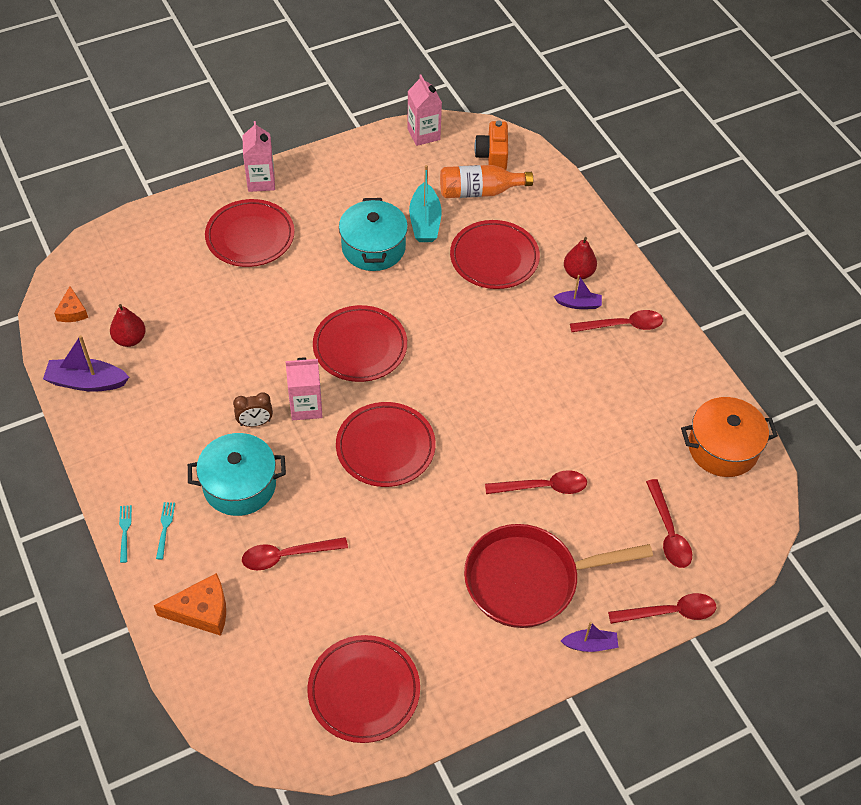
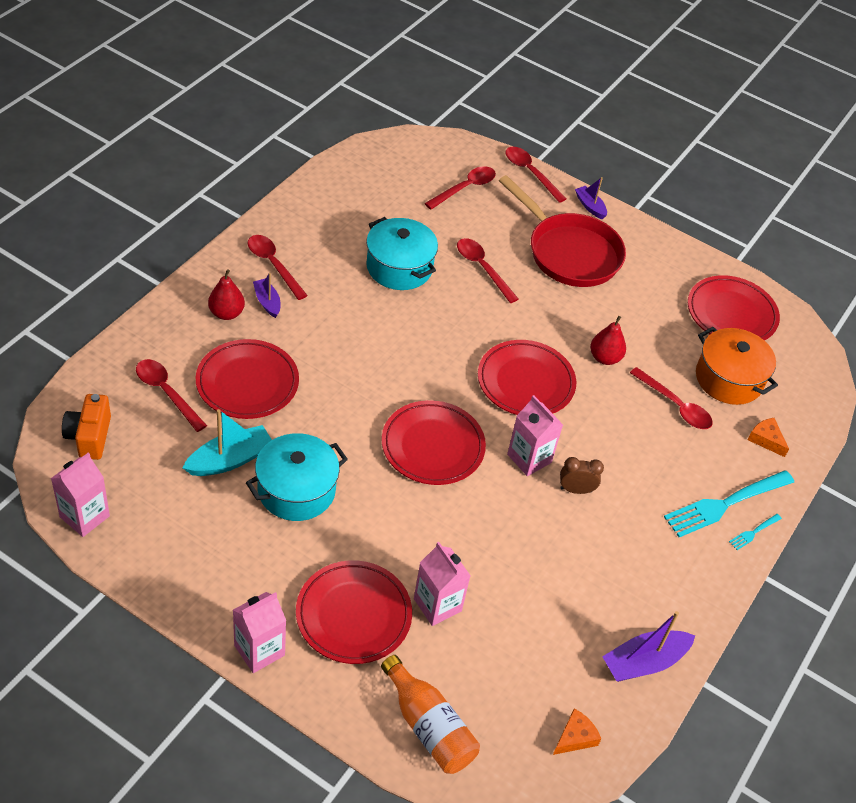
camera: 125 degrees left, 5 degrees down
purple boat [43,335,129,392] -> purple boat turned 90 degrees clockwise [602,611,695,682]
red pear [110,304,146,347] -> red pear moved to [590,316,626,365]
orange cheese [154,573,226,636] -> orange cheese [748,418,789,457], size x0.63
turquoise fork [156,502,175,560] -> turquoise fork [664,470,794,537], size x2.28
turquoise pot [188,433,286,516] -> turquoise pot moved to [366,217,438,290]
brown clock [233,392,273,427] -> brown clock turned 45 degrees counterclockwise [560,457,604,494]
orange bottle [440,165,533,198] -> orange bottle moved to [381,655,480,774]
orange camera [474,120,508,170] -> orange camera turned 120 degrees clockwise [62,394,111,460]
orange pot [681,397,778,477] -> orange pot moved to [696,327,778,405]
none -> red spoon [136,359,207,432]
none -> pink carton [414,542,471,626]

